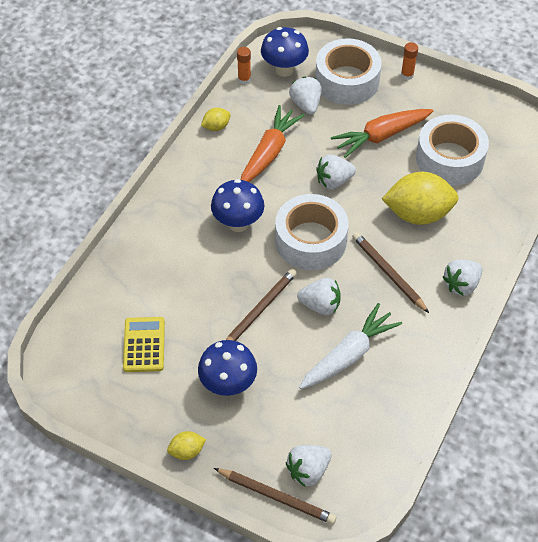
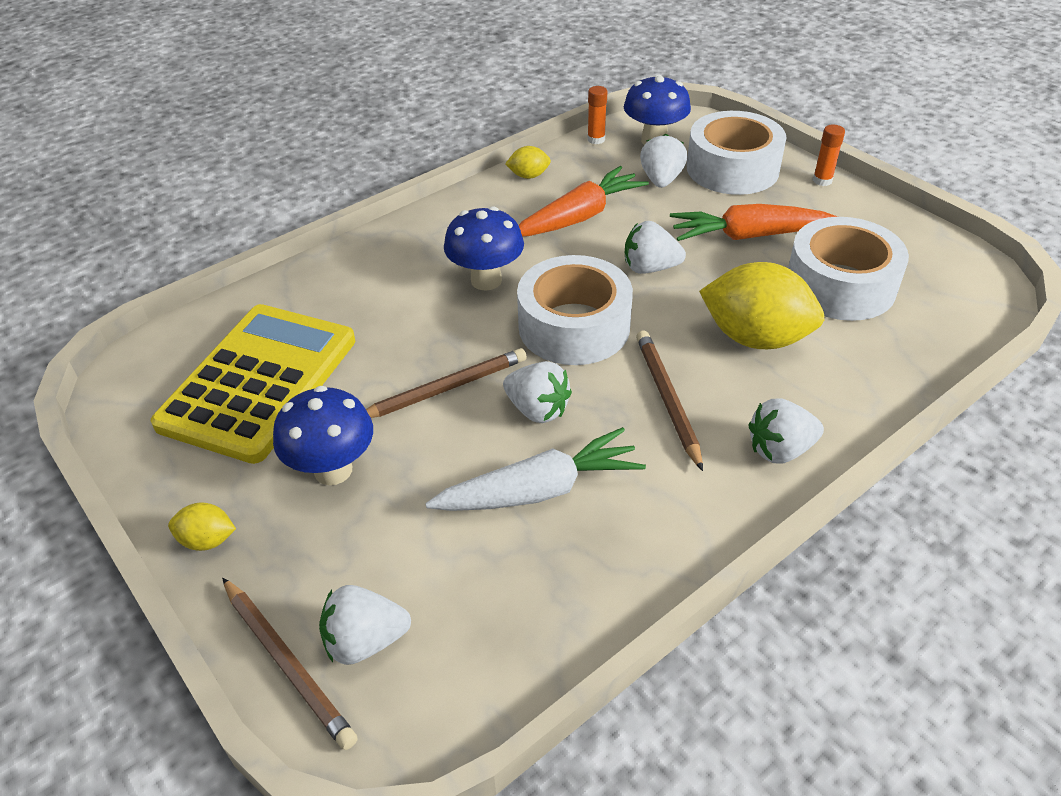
camera: 25 degrees right, 10 degrees down
yellow calculator [123,317,165,372] -> yellow calculator [151,304,355,464], size x2.02

